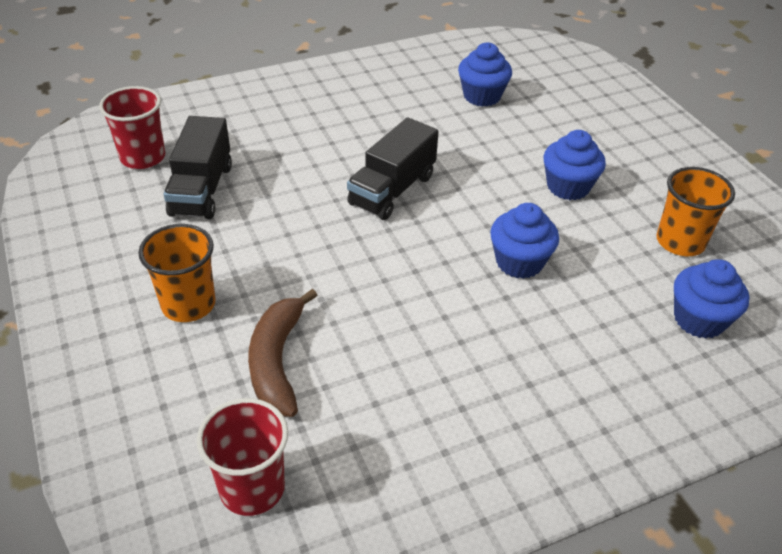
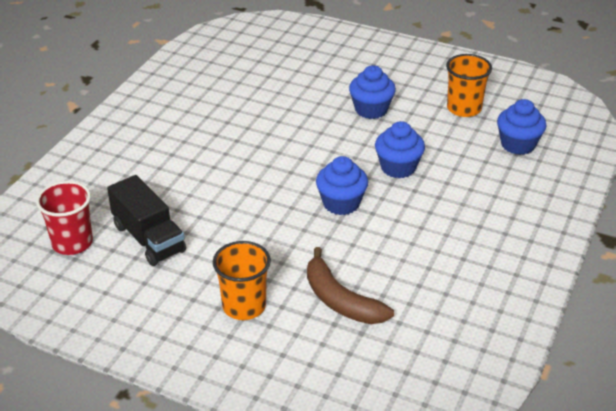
camera: 40 degrees left, 5 degrees down
red cup [197,398,288,516] -> none
black truck [347,117,439,220] -> none
blue cupcake [458,42,512,107] -> blue cupcake moved to [316,156,368,215]

